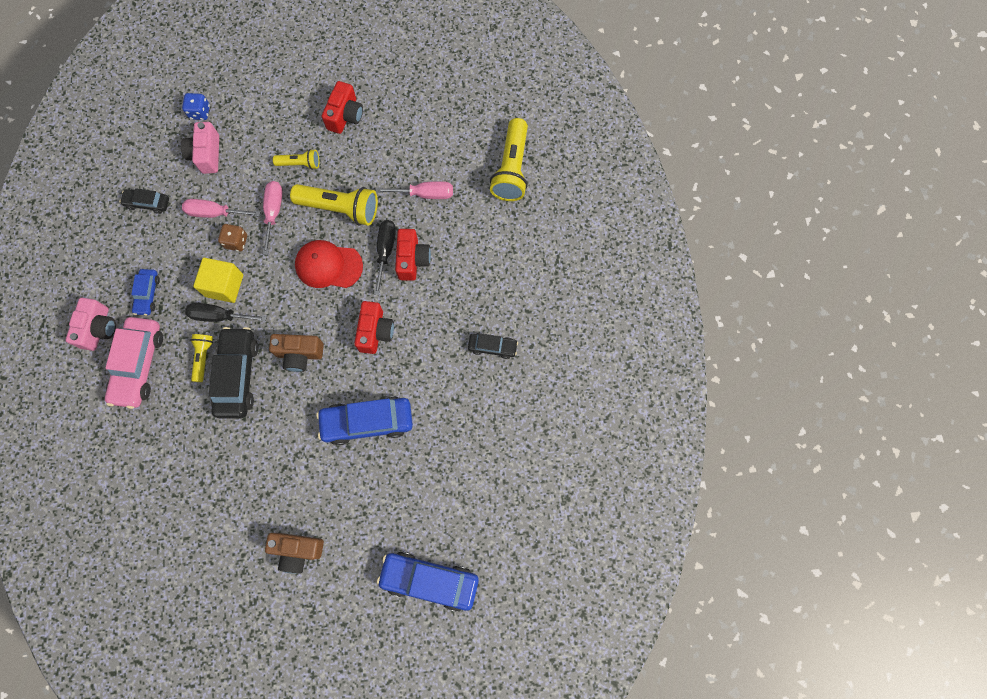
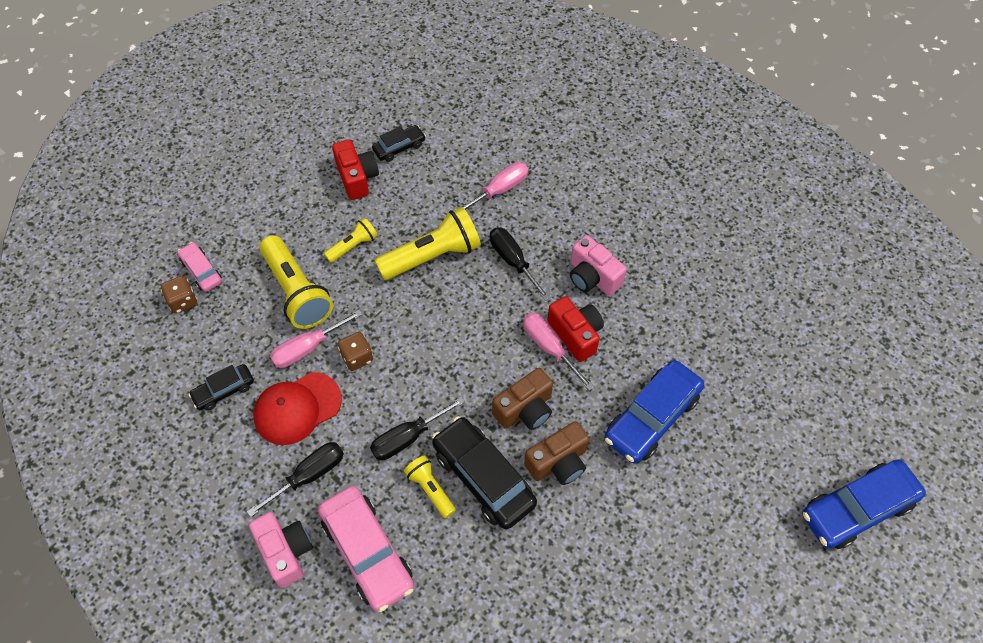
camera: 40 degrees left, 15 degrees down
blue car [131,269,160,315] -> black screwdriver [247,442,344,517]
pink camera [181,122,219,174] -> pink camera moved to [570,235,627,296]
blue dice [182,93,210,120] -> pink car [177,242,222,292]
yellow cube [193,258,243,303] -> none
pink screwdriver [263,181,282,255] -> pink screwdriver moved to [523,313,594,391]
brown camera [265,533,324,574] -> brown camera moved to [524,421,589,485]
red cap [295,240,363,288] -> red cap moved to [253,372,342,445]
red camera [395,229,431,281] -> none
black car [468,333,518,359] -> black car moved to [372,125,426,162]
yellow flashlight [490,118,528,201] -> yellow flashlight moved to [259,235,333,329]
none -> brown dice [161,276,197,314]

